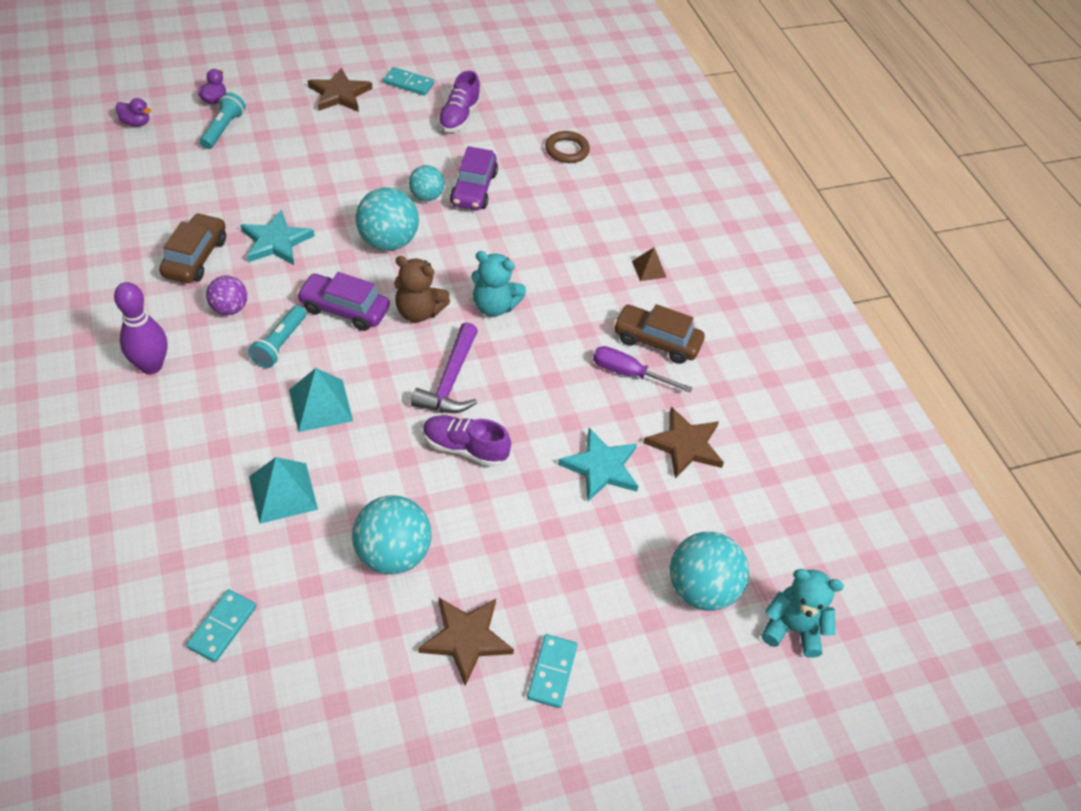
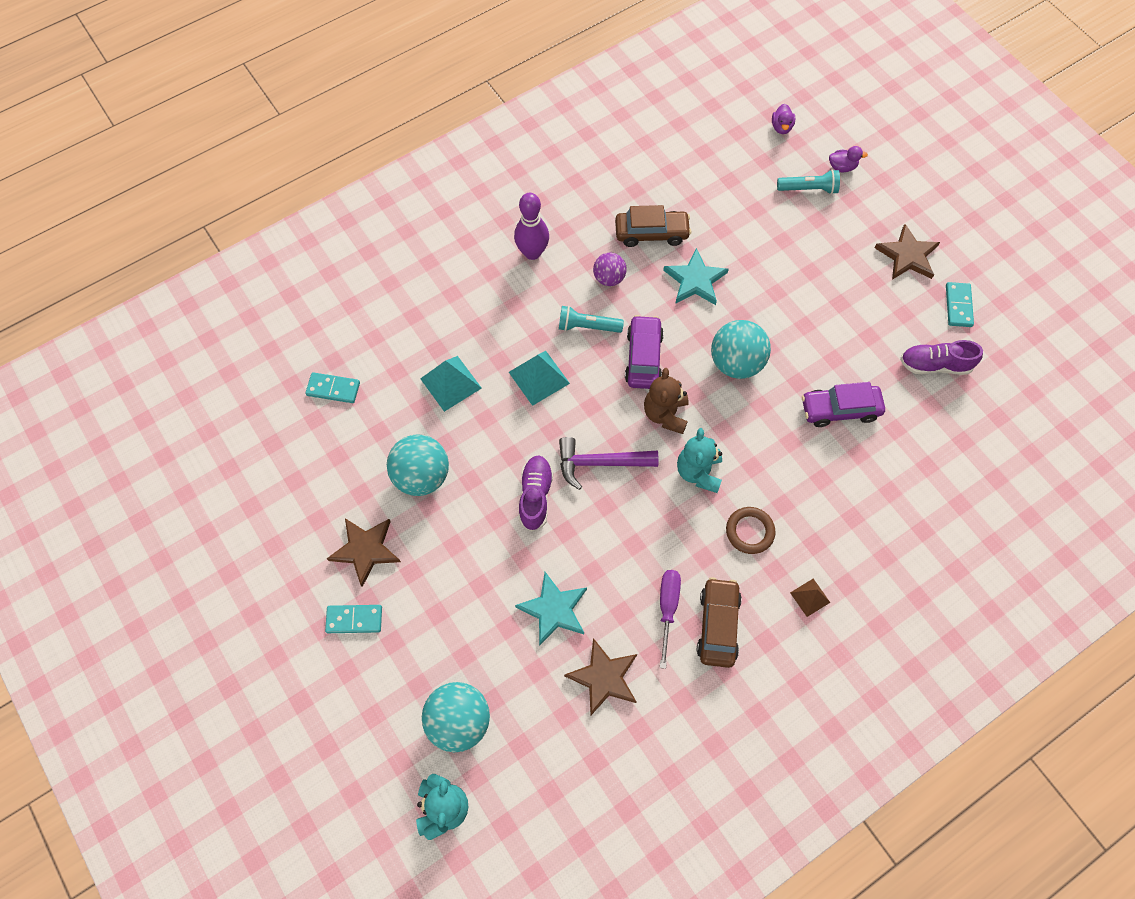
camera: 80 degrees right, 15 degrees up
turquoise ball [409,165,444,201] -> none
brown ring [545,131,590,163] -> brown ring moved to [726,507,775,554]

